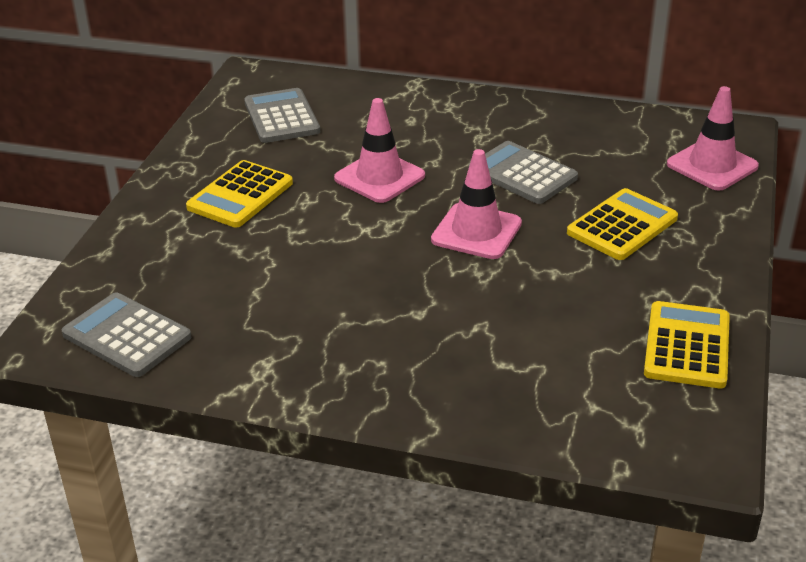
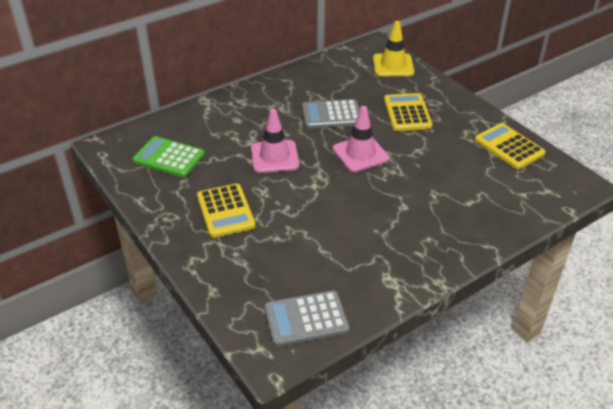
camera: 50 degrees left, 5 degrees up
grey calculator [244,88,320,143] -> green calculator [133,136,205,177]
pink traffic cone [667,86,759,191] -> yellow traffic cone [373,21,414,76]

